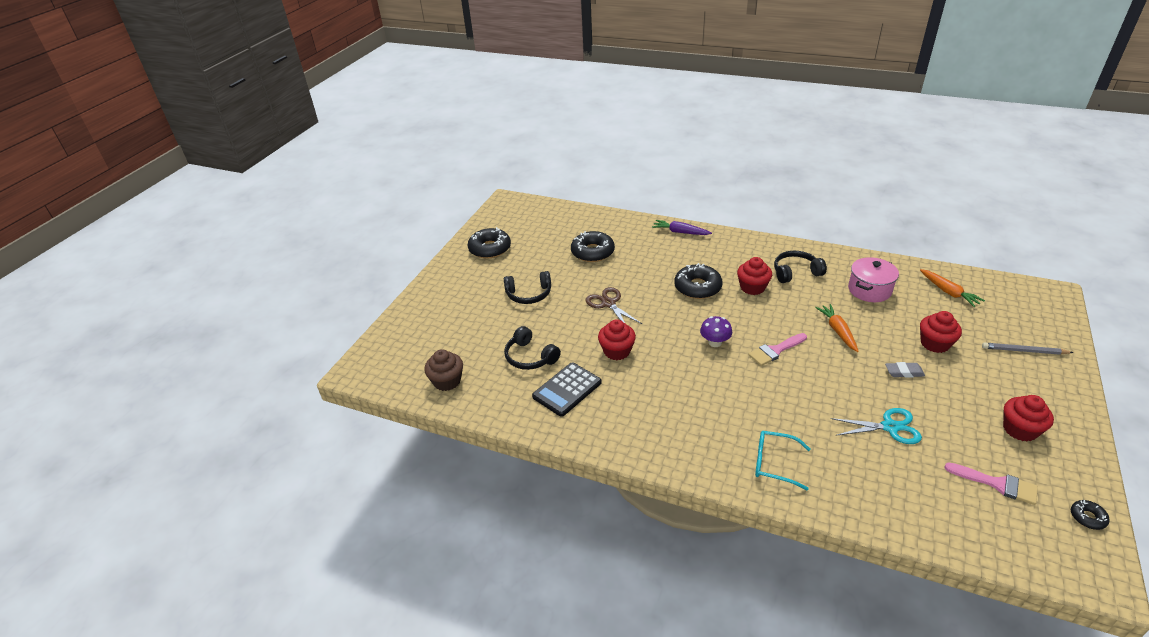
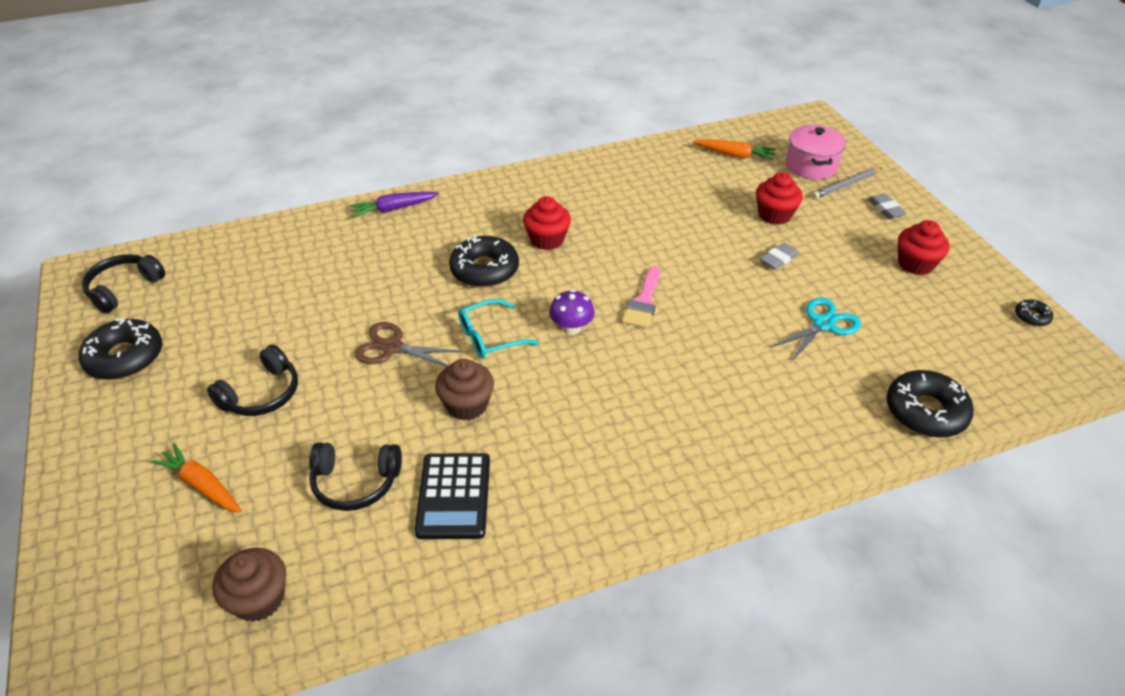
camera: 45 degrees left, 5 degrees up
black donut [571,231,615,262] -> black donut moved to [887,370,974,438]
red cupcake [598,319,636,360] -> brown cupcake [435,359,494,421]
turquoise glasses [755,431,810,491] -> turquoise glasses moved to [458,299,539,359]
black headphones [774,251,827,283] -> black headphones moved to [82,254,165,314]
orange carrot [815,304,859,352] -> orange carrot moved to [150,443,242,513]
pink pot [848,257,899,302] -> pink pot moved to [786,125,846,180]
pink brush [944,462,1038,505] -> none
none -> grey eraser [868,193,907,219]

